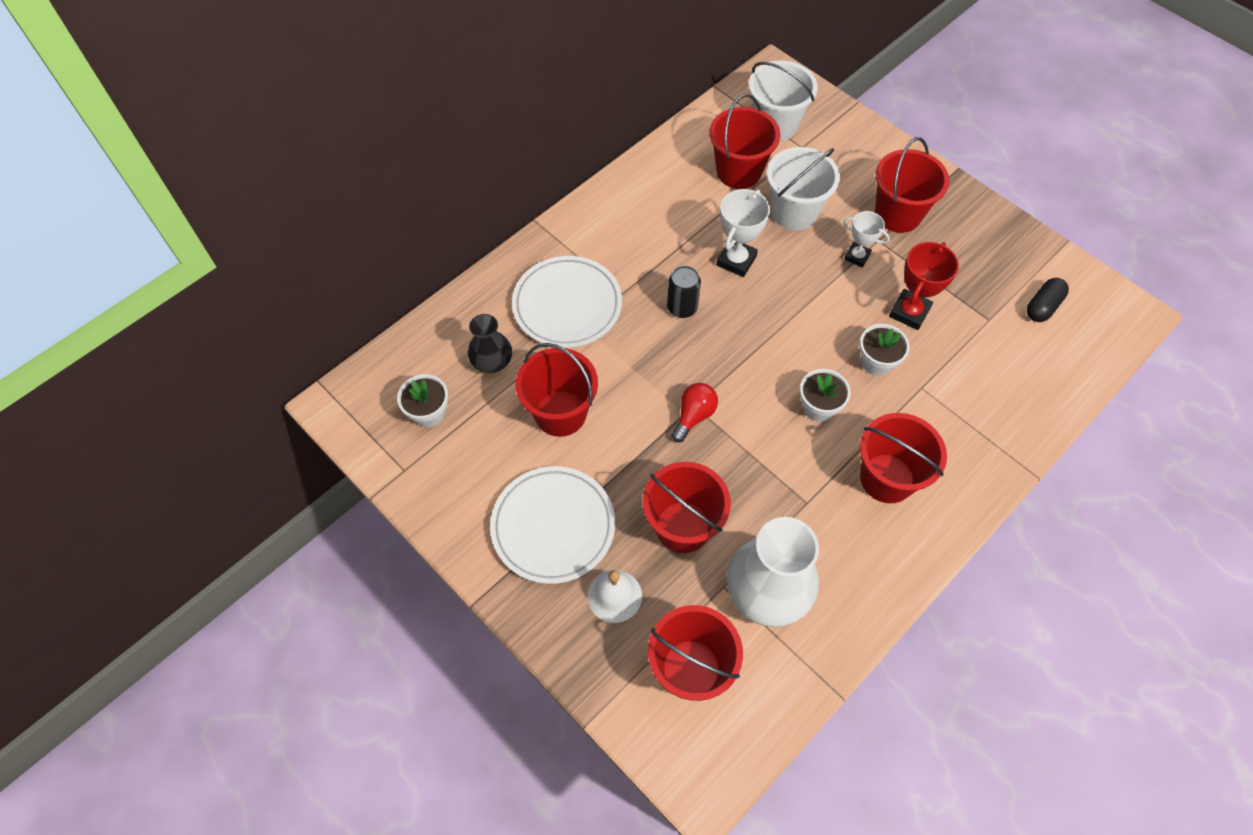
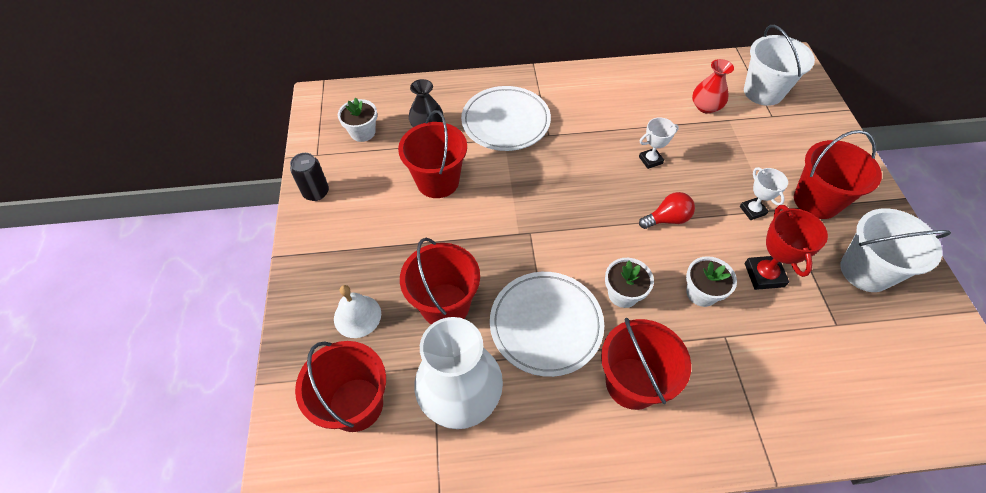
camera: 40 degrees right, 5 degrees down
white plate [490,466,615,584] -> white plate moved to [490,272,604,377]
black can [667,266,701,318] -> black can moved to [290,153,329,201]
red light bulb [671,383,718,443] -> red light bulb moved to [639,192,695,229]
red bucket [710,94,780,189] -> red vase [692,59,734,114]
white trophy [716,189,770,277] -> white trophy [639,117,679,169], size x0.65
white bucket [767,147,840,230] -> white bucket moved to [840,208,951,292]
red trophy [889,242,959,330] -> red trophy turned 75 degrees counterclockwise [745,205,828,290]
black capsule [1027,278,1069,322] -> none

